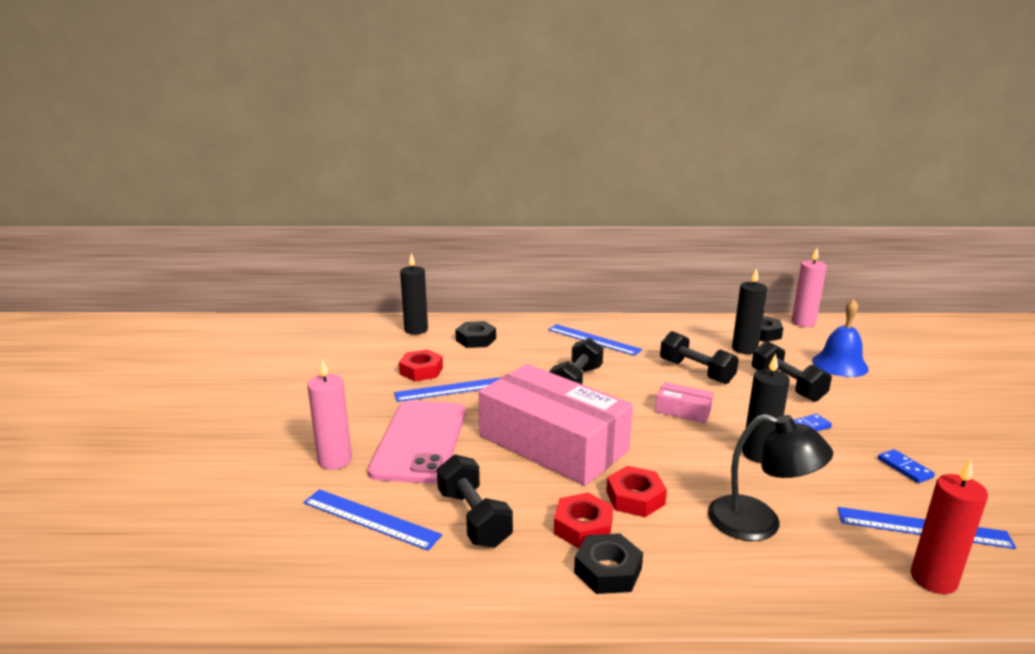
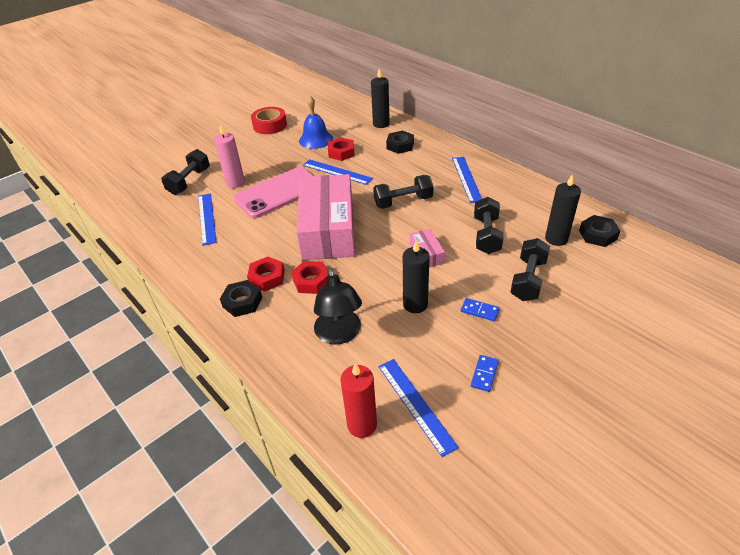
camera: 50 degrees right, 20 degrees up
black dumbbell [437,454,513,548] -> black dumbbell moved to [161,149,210,195]
pink candle [791,248,827,327] -> none
blue bell [812,299,869,377] -> blue bell moved to [299,96,333,149]
none -> red tape [251,107,287,134]

